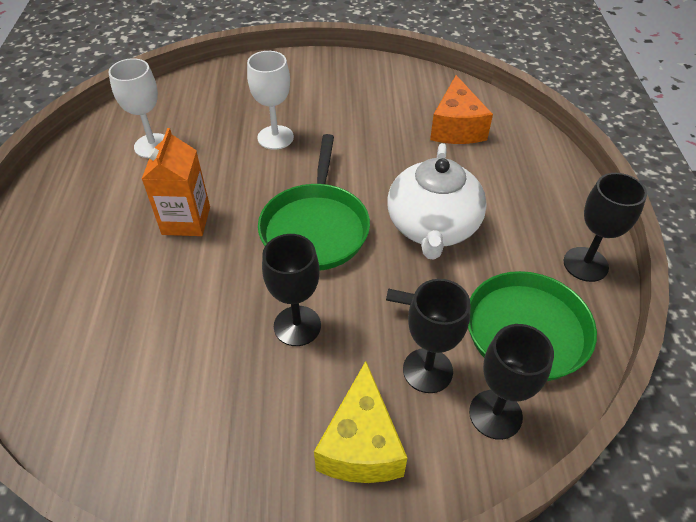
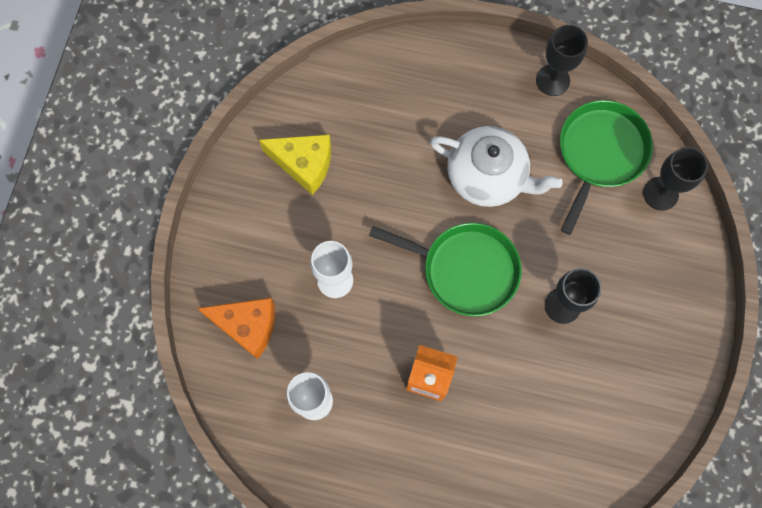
camera: 75 degrees left, 25 degrees up
yellow cheese [314,361,407,483] -> yellow cheese moved to [259,134,331,195]
black goblet [403,279,470,393] -> none
orange cheese [430,75,493,144] -> orange cheese moved to [197,298,275,359]

